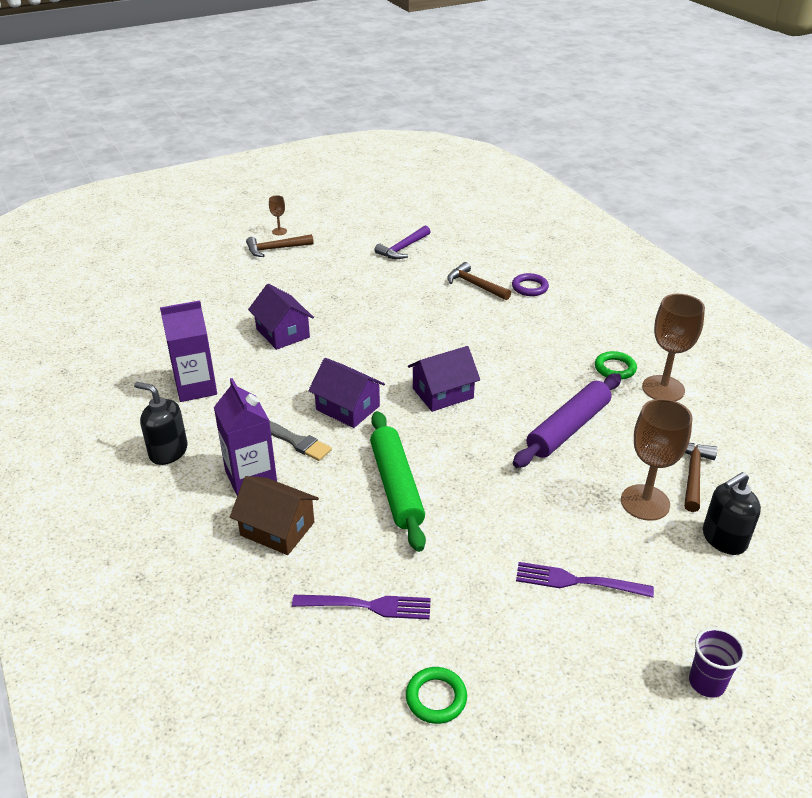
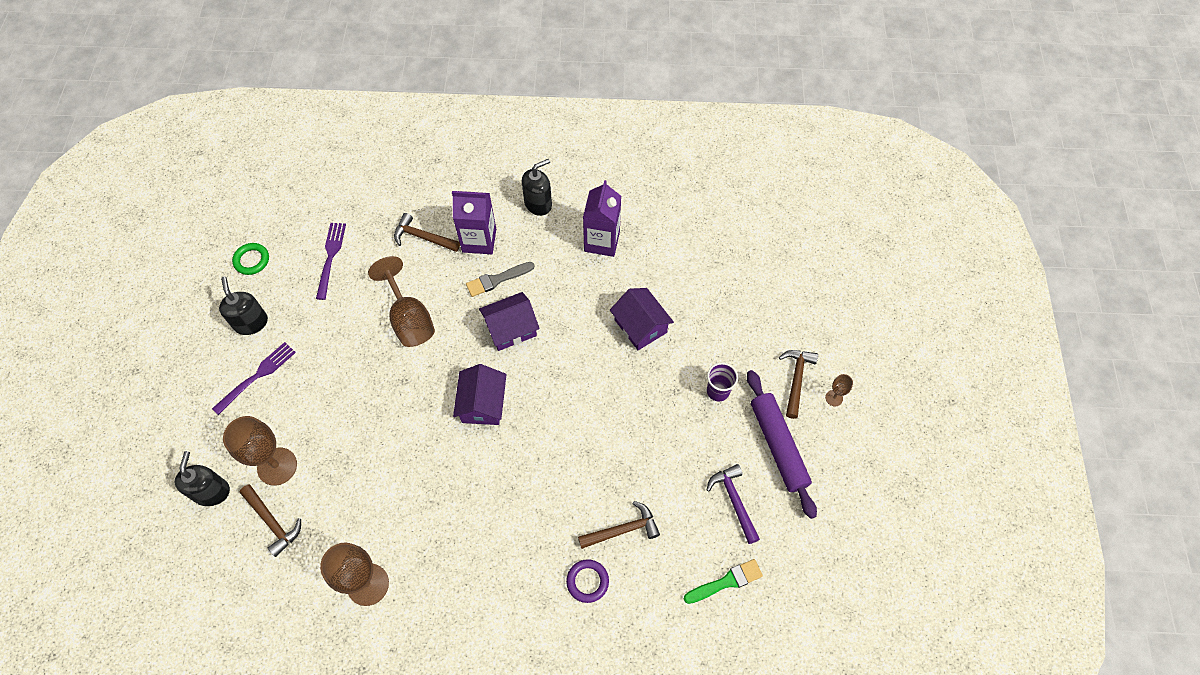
camera: 120 degrees right, 25 degrees up
brown house [230,476,319,555] -> brown hammer [394,213,460,252]
purple house [248,284,314,350] -> purple house turned 60 degrees clockwise [610,288,674,350]
purple fork [292,595,431,619] -> purple fork turned 150 degrees clockwise [316,223,346,300]
green rolling pin [370,411,426,552] -> brown goblet [368,256,435,347]
purple rolling pin [513,373,621,468] -> purple rolling pin moved to [747,370,817,519]
green ring [595,351,637,380] -> none
purple cup [689,627,746,698] -> purple cup moved to [707,362,738,402]
none -> black soap dispenser [219,277,268,335]
none -> green brush [684,559,763,604]

